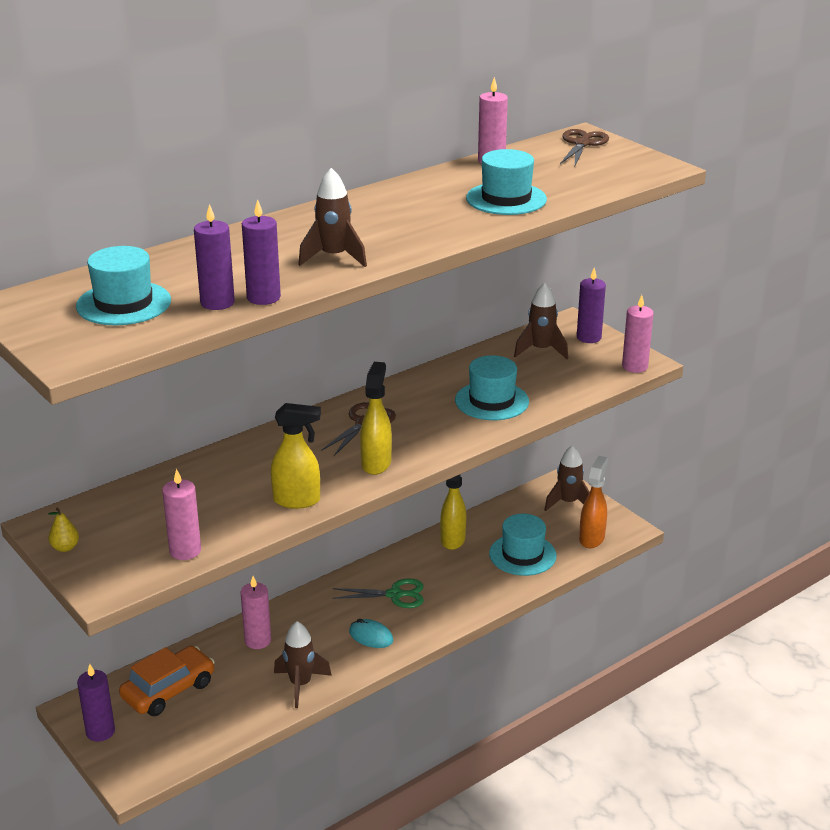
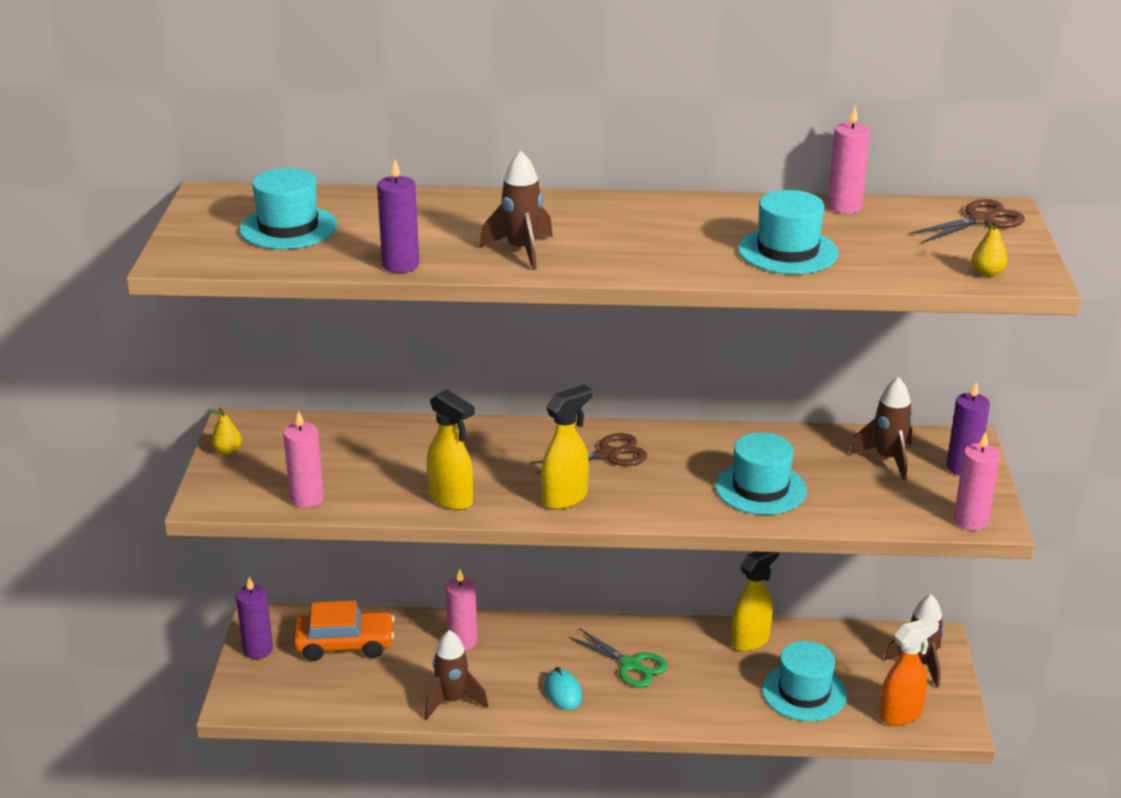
camera: 40 degrees right, 0 degrees up
purple candle [194,204,235,310] -> none
none -> yellow pear [972,220,1008,277]

